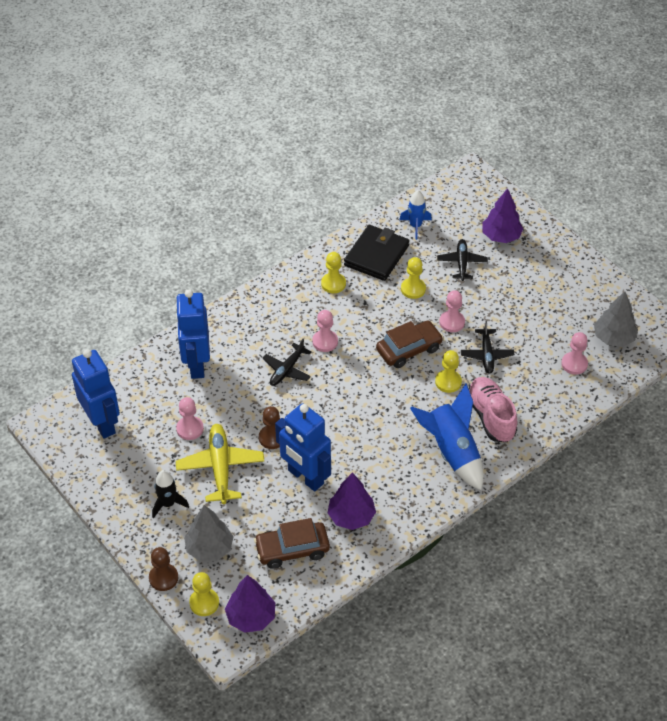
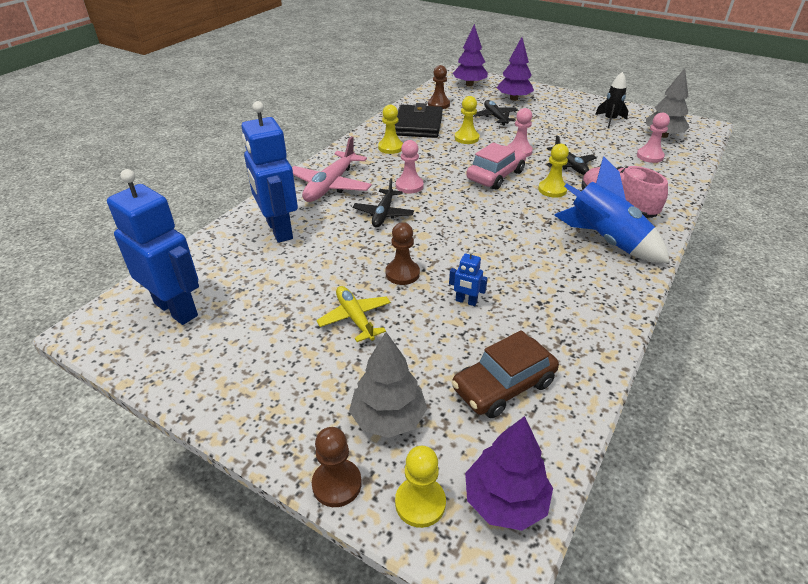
camera: 20 degrees left, 10 degrees down
black rocket [152,470,189,518] -> black rocket moved to [595,72,628,128]
pink pawn [176,397,204,440] -> none
yellow plane [176,424,264,504] -> yellow plane [316,286,391,342], size x0.64
blue robot [275,403,331,491] -> blue robot [449,249,488,306], size x0.42
purple tree [328,473,376,530] -> purple tree moved to [453,24,488,86]
brown car [376,321,443,368] -> pink car [466,142,526,190]
blue rocket [399,190,432,240] -> brown pawn [428,65,450,109]
none -> pink plane [292,136,372,202]

